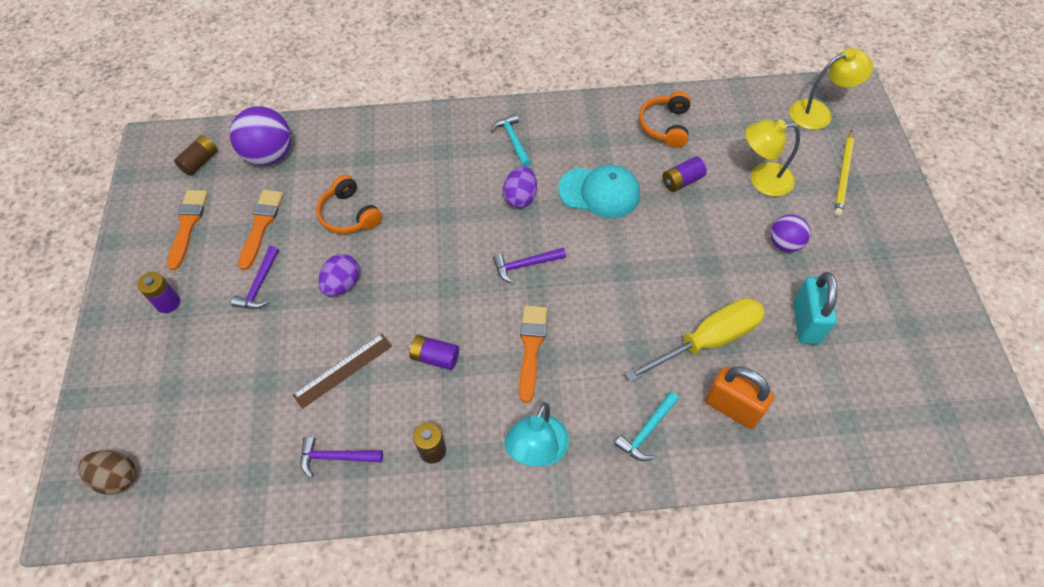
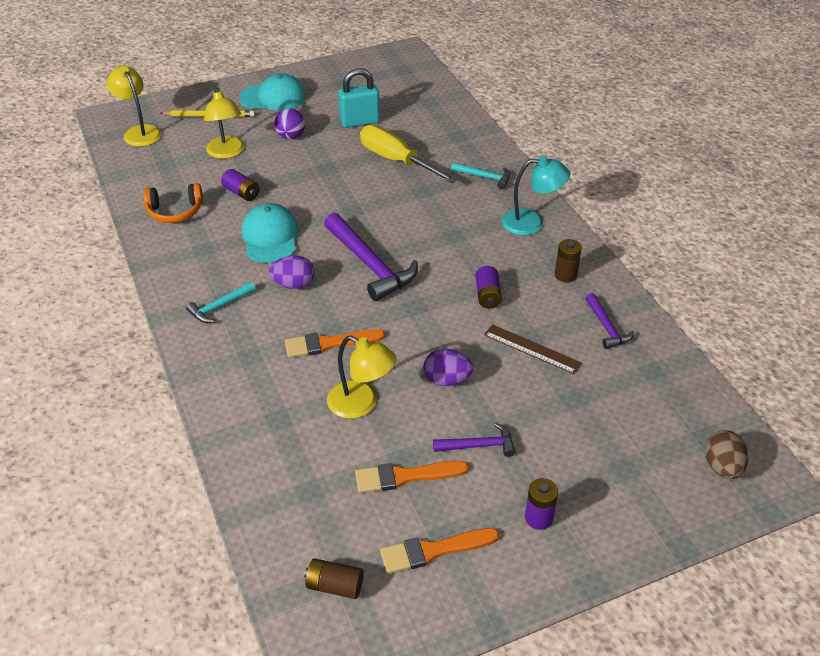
camera: 110 degrees left, 15 degrees down
purple ball [230,106,291,166] -> none
orange headphones [316,175,382,234] -> yellow lamp [327,336,397,419]
purple hammer [493,248,566,284] -> purple hammer [324,213,418,301], size x1.89
orange brush [519,305,547,403] -> orange brush moved to [285,329,385,358]
orange padlock [705,366,774,429] -> none
none -> turquoise cap [239,73,306,110]

